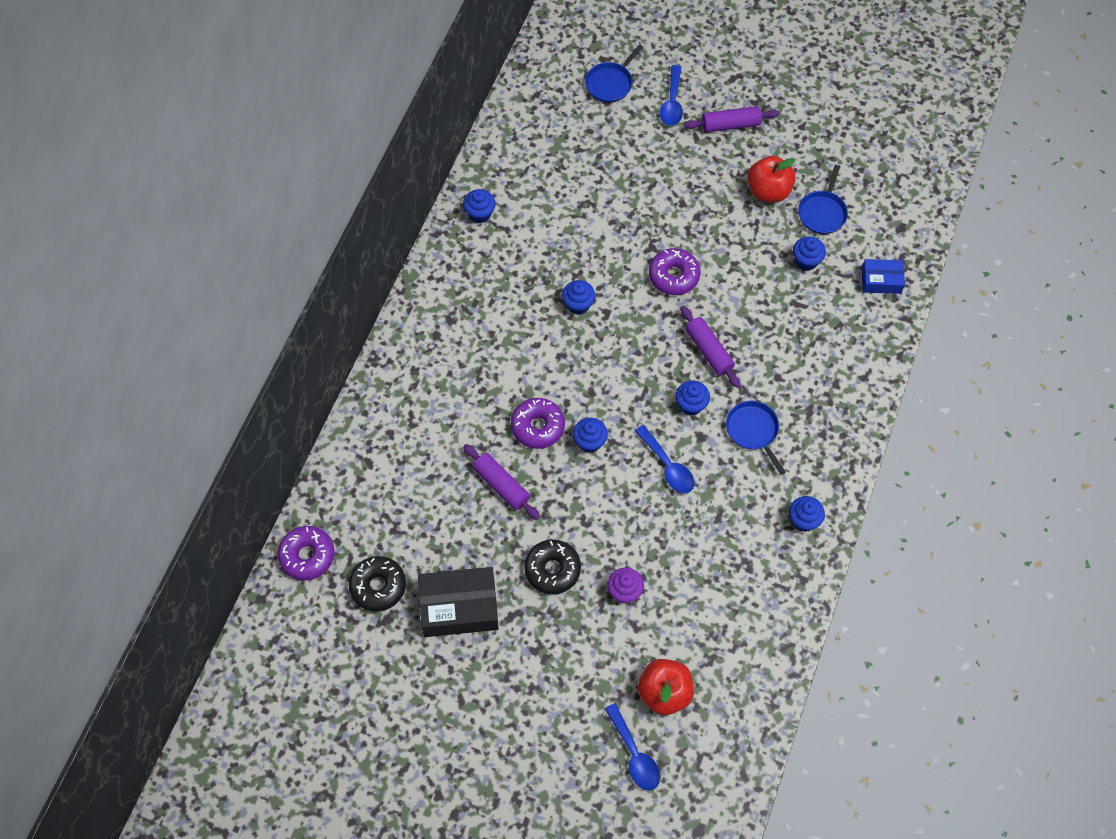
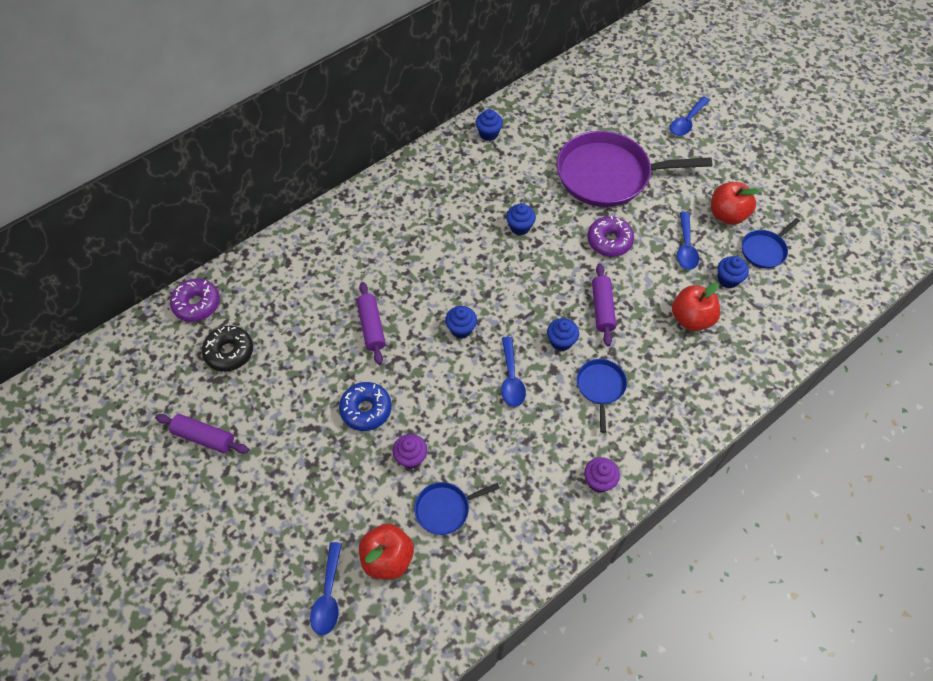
camera: 30 degrees right, 5 degrees down
black box [418,567,499,637] -> none
purple donut [511,398,565,449] -> none
black donut [524,539,581,595] -> blue donut [339,382,392,431]
blue pan [585,44,643,103] -> blue pan moved to [414,482,500,535]
purple rolling pin [684,106,779,132] -> purple rolling pin moved to [155,414,249,453]
blue cupcake [789,496,825,532] -> purple cupcake [584,457,620,493]
blue box [861,259,905,294] -> none
none -> purple pan [557,131,712,207]
none -> red apple [672,283,720,331]
none -> blue spoon [677,212,699,270]

